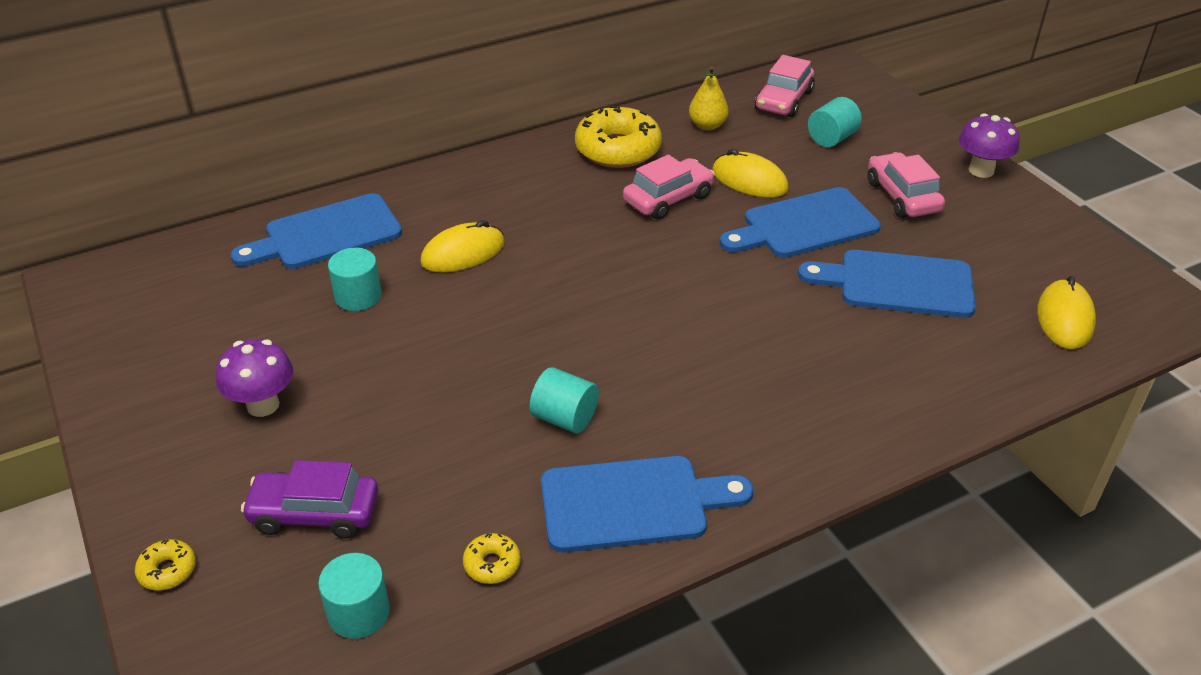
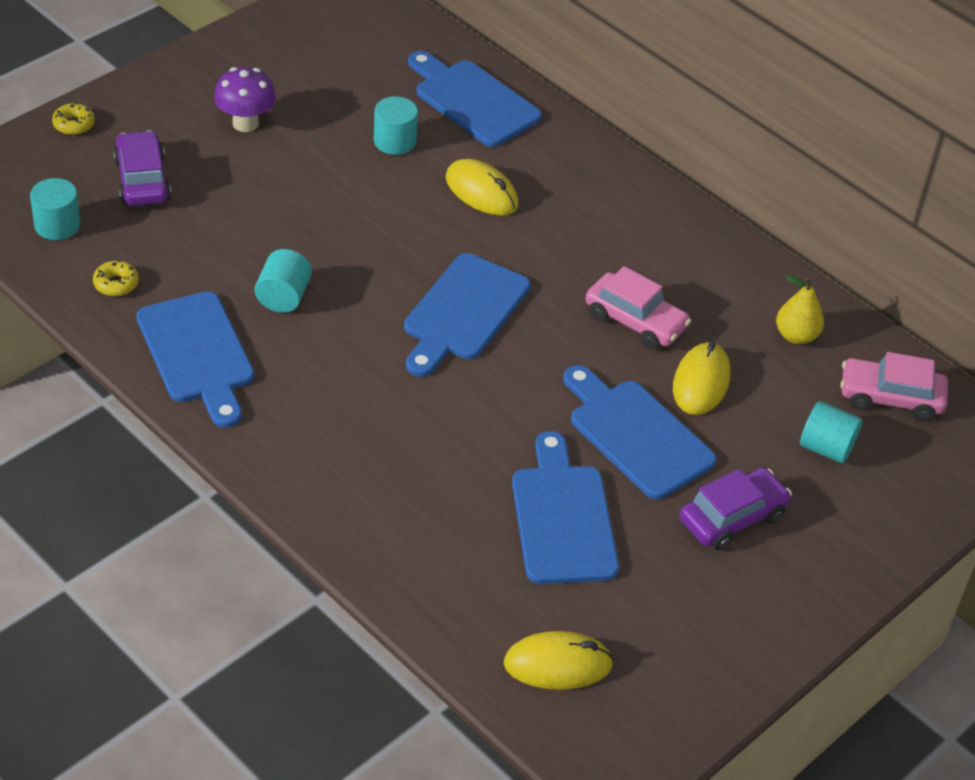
camera: 70 degrees right, 5 degrees up
yellow donut [575,105,662,168] -> none
pink car [867,152,945,218] -> purple car [679,468,792,550]
purple mushroom [959,113,1020,178] -> none
none -> blue cutting board [404,253,530,377]

